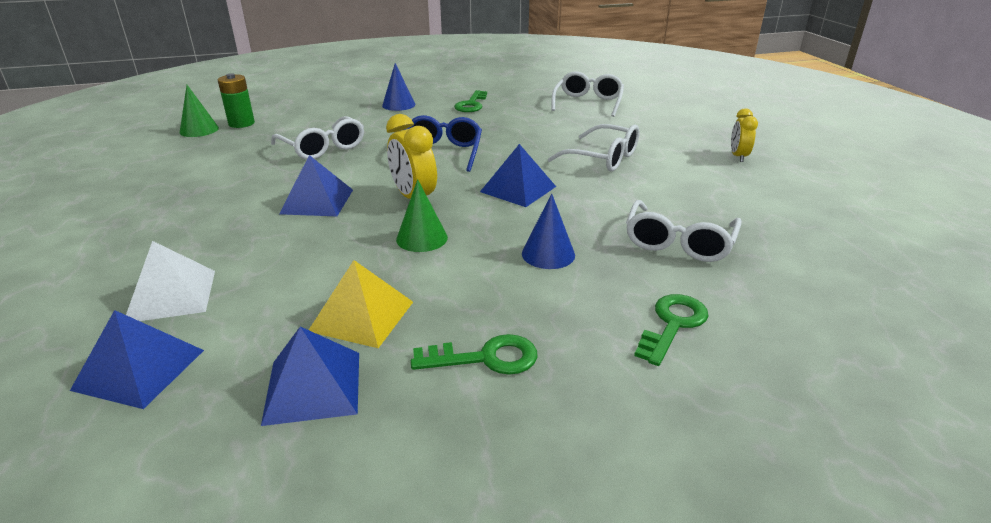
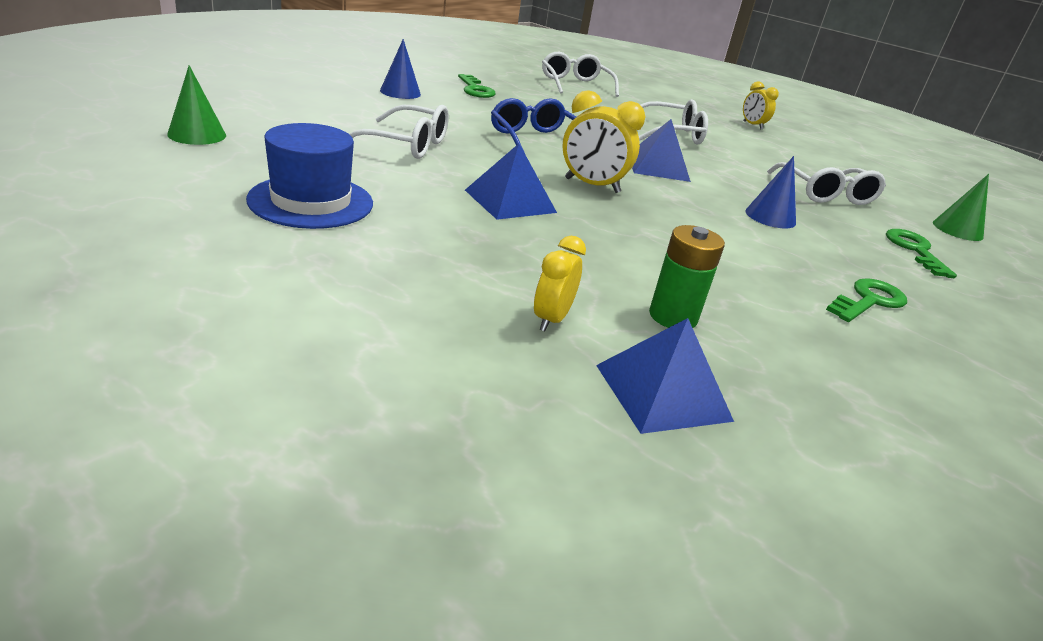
camera: 40 degrees left, 0 degrees up
white pyramid [126,241,215,321] -> yellow clock [534,236,586,331]
green battery [218,73,255,128] -> green battery moved to [649,225,725,328]
blue pyramid [261,327,359,426] -> none
yellow pyramid [309,260,413,348] -> none
green cone [396,179,448,252] -> green cone moved to [933,174,989,241]
none -> blue hat [246,123,373,229]

